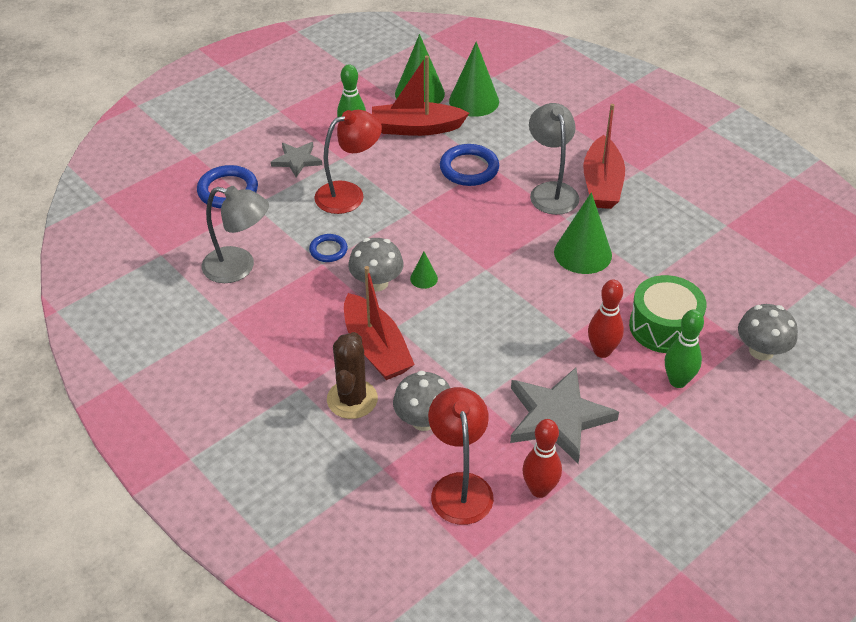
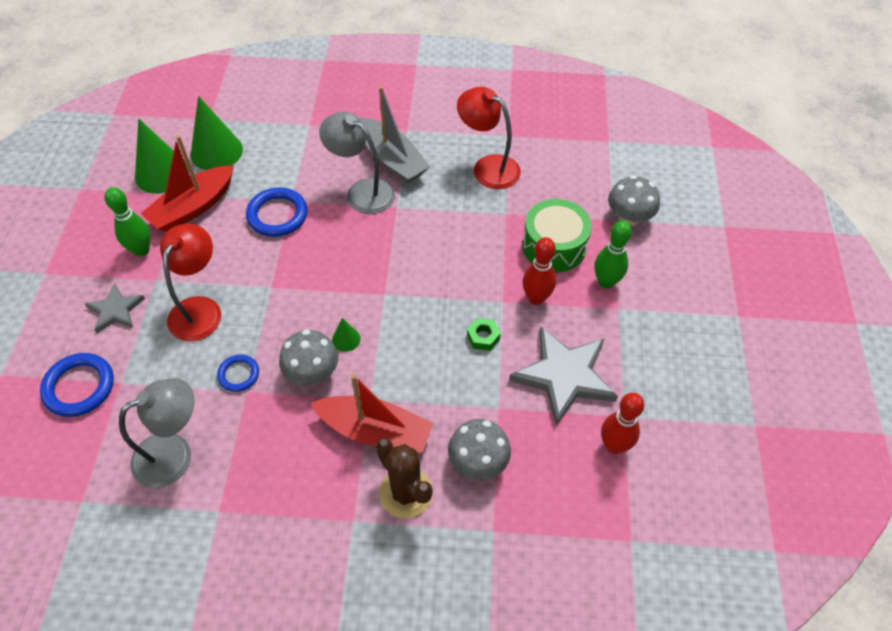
camera: 45 degrees left, 10 degrees up
red lamp [428,387,494,525] -> red lamp moved to [457,87,521,189]
green cone [554,192,612,274] -> none
red boat [583,104,625,209] -> grey boat [360,86,430,184]
none -> green nut [467,318,501,351]

